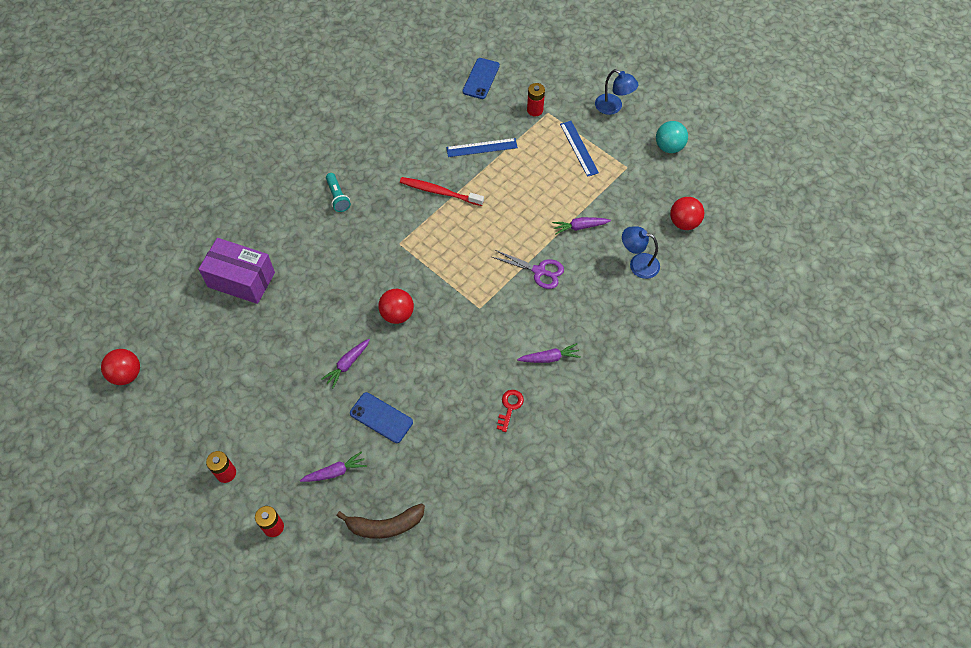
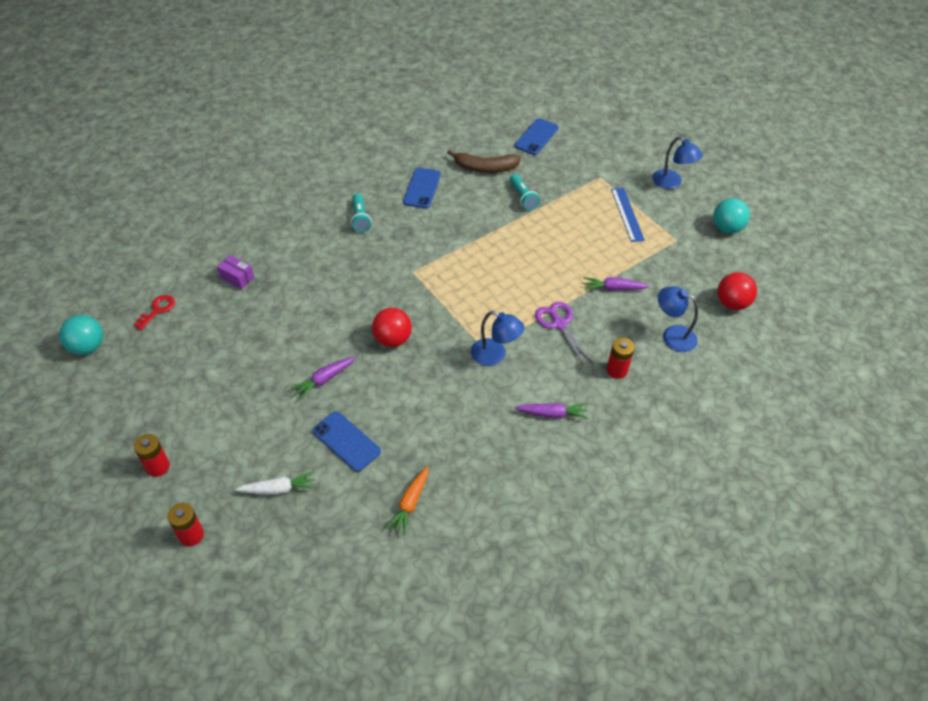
camera: 10 degrees right, 10 degrees down
red ball [101,349,140,385] -> turquoise ball [59,315,103,355]
purple box [198,238,275,304] -> purple box [217,255,254,289], size x0.46
purple carrot [300,451,367,482] -> white carrot [235,471,315,495]
brown banana [337,503,425,539] -> brown banana moved to [447,150,521,173]
red toothbrush [400,177,484,206] -> none
blue ruler [446,138,518,157] -> turquoise flashlight [510,174,540,210]
purple scissors [492,250,564,289] -> purple scissors turned 150 degrees counterclockwise [535,302,592,366]
red key [497,390,524,432] -> red key moved to [133,295,175,330]
red battery [527,83,545,116] -> red battery moved to [607,338,635,379]
none -> orange carrot [386,466,429,536]
none -> blue phone [403,168,441,209]
none -> blue lamp [471,311,524,366]

